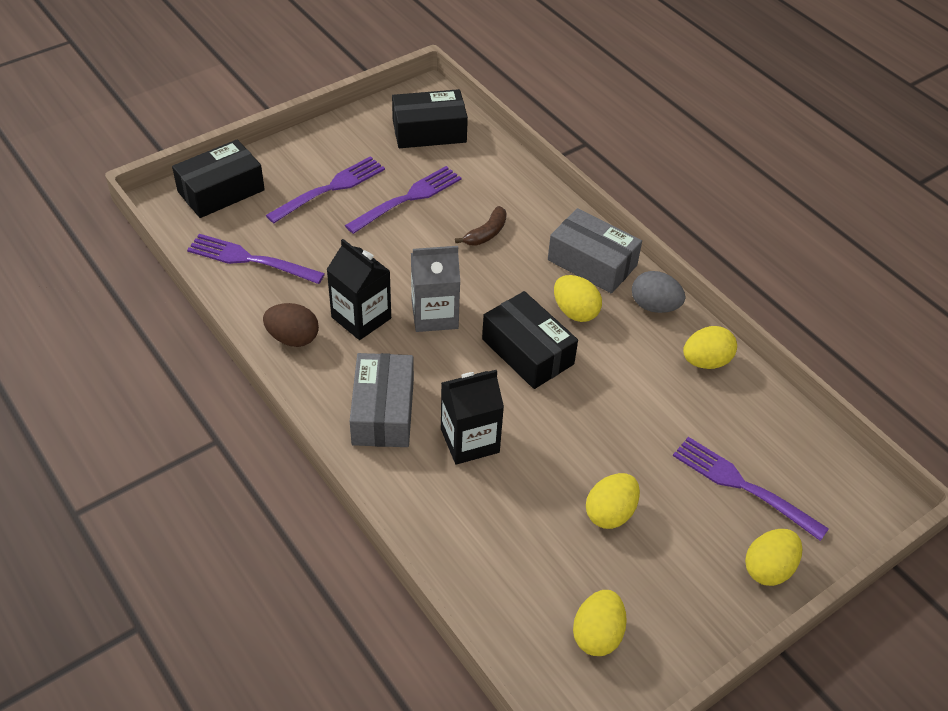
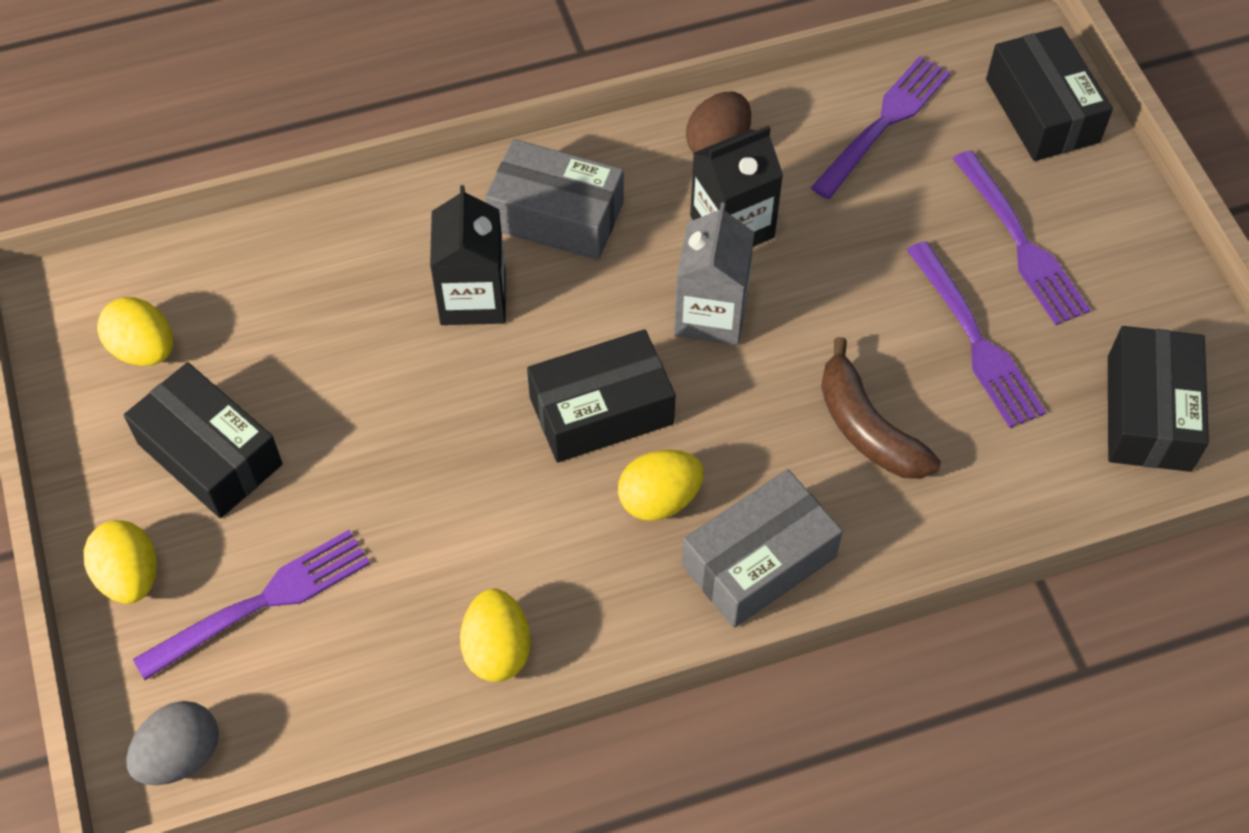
camera: 110 degrees right, 10 degrees up
brown banana [455,206,507,246] -> brown banana [821,337,941,479], size x1.52
yellow egg [586,473,640,529] -> none
grey egg [632,271,685,313] -> grey egg moved to [126,701,219,785]
none -> black box [124,362,283,518]

